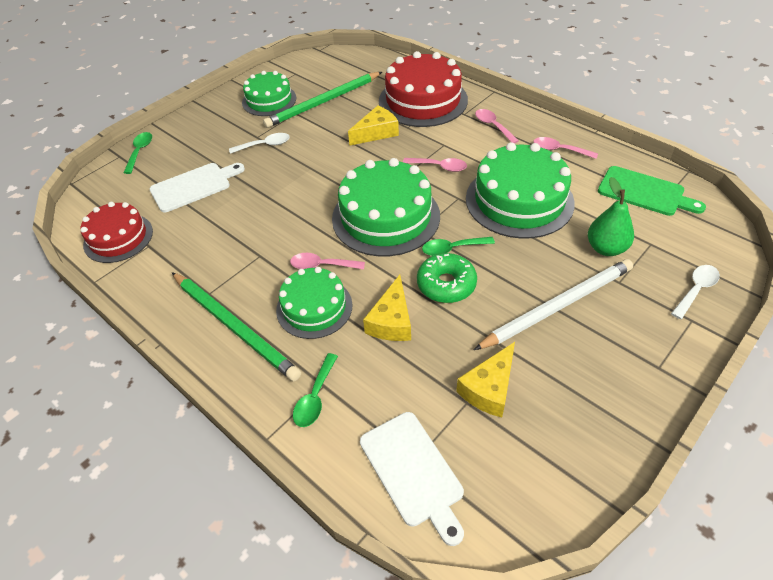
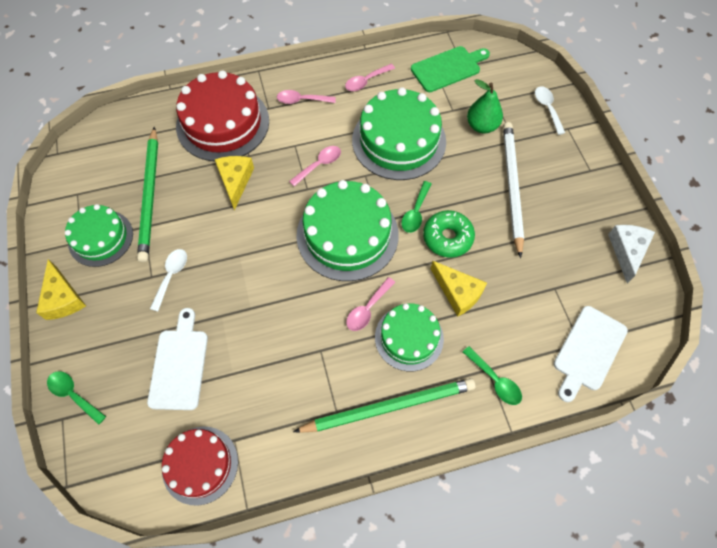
camera: 60 degrees left, 15 degrees up
white cutting board [360,412,464,546] -> white cutting board turned 120 degrees clockwise [554,306,628,402]
yellow cheese [456,342,515,417] -> yellow cheese moved to [36,259,86,320]
none -> white cheese [608,225,655,283]

